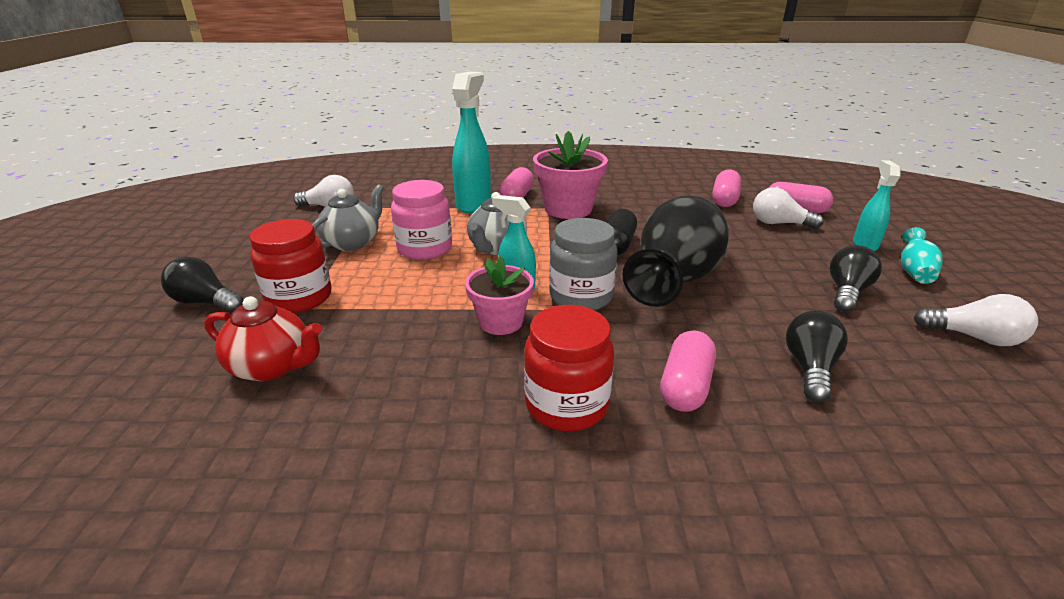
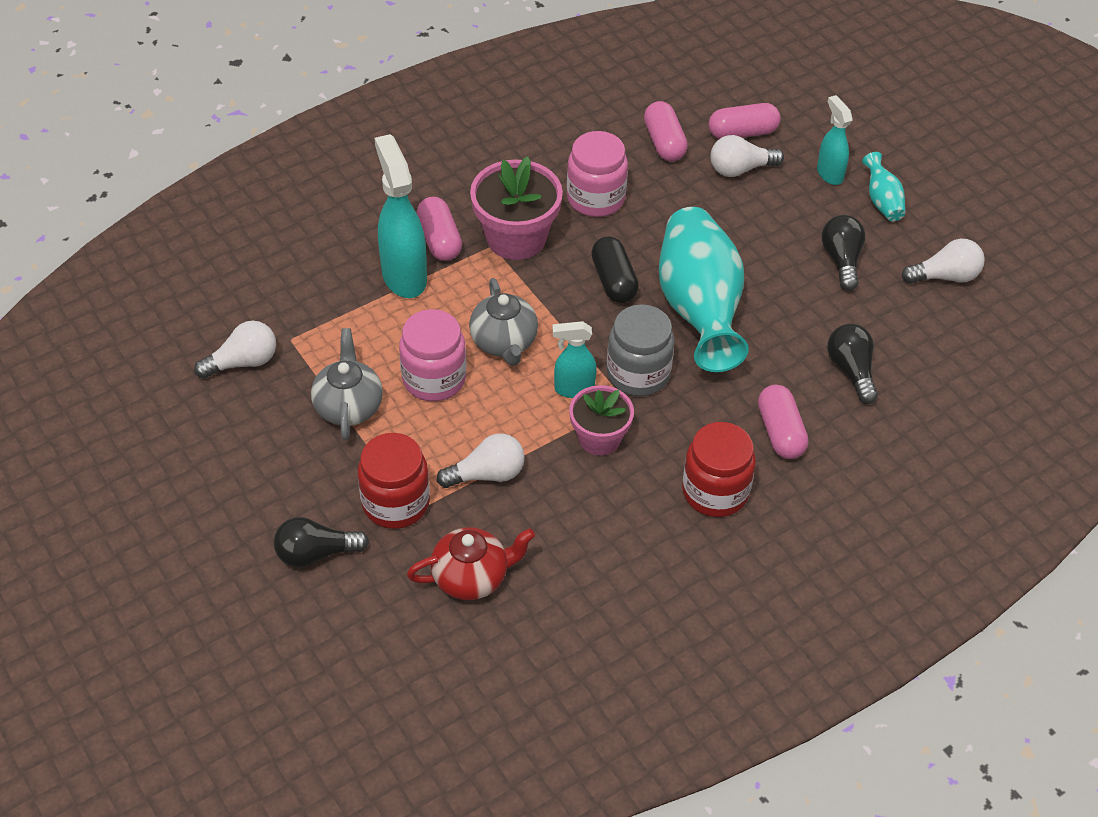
camera: 35 degrees left, 20 degrees up
black vase [622,196,729,307] -> turquoise vase [659,207,749,372]
none -> white light bulb [437,433,525,488]
none -> pink jar [567,131,628,217]

